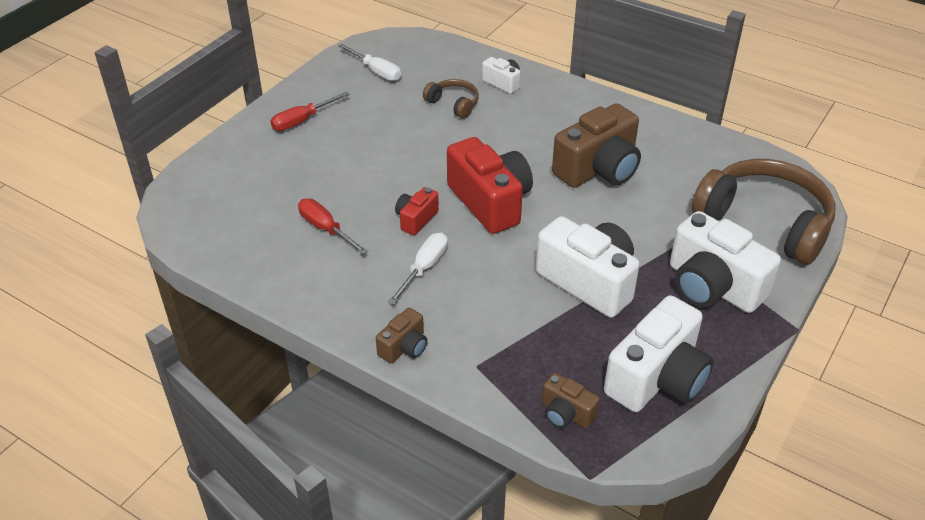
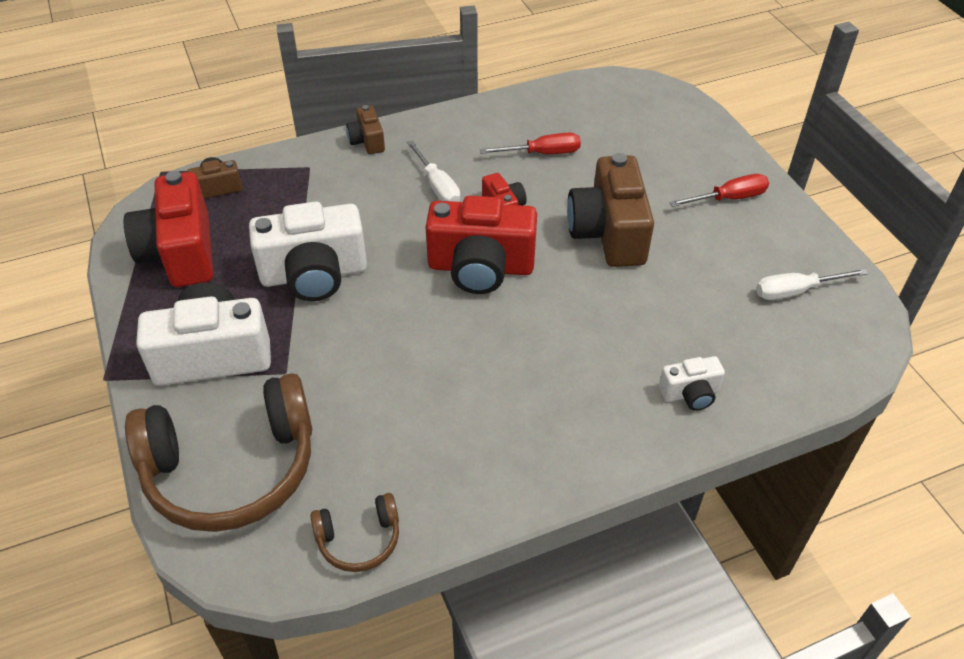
camera: 125 degrees right, 5 degrees up
red screwdriver [270,92,350,131] -> red screwdriver turned 75 degrees clockwise [669,174,769,207]
brown headphones [423,79,479,118] -> brown headphones moved to [310,493,399,572]
brown camera [552,103,641,188] -> brown camera moved to [567,153,654,267]
white camera [604,295,714,412] -> red camera [123,171,213,287]

